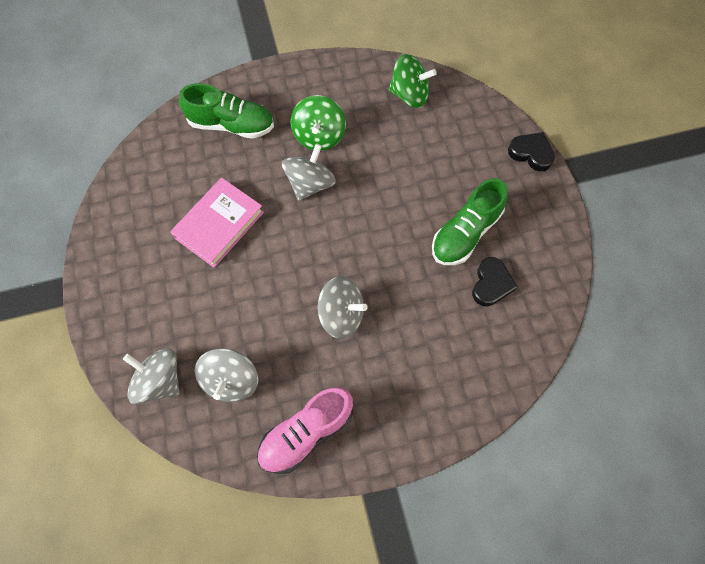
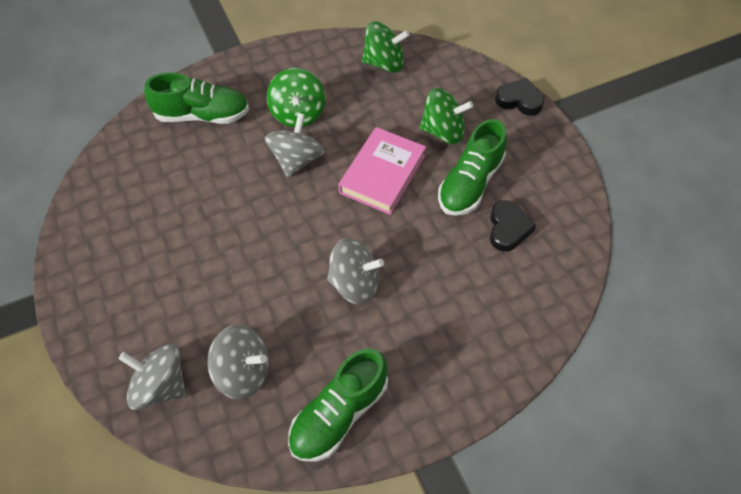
camera: 10 degrees left, 10 degrees down
pink book [170,178,264,268] -> pink book moved to [338,127,426,215]
grey spinning top [195,348,258,402] -> grey spinning top turned 75 degrees counterclockwise [207,325,269,400]
pink shoe [257,387,353,474] -> green shoe [288,348,388,462]
none -> green spinning top [419,88,473,144]

